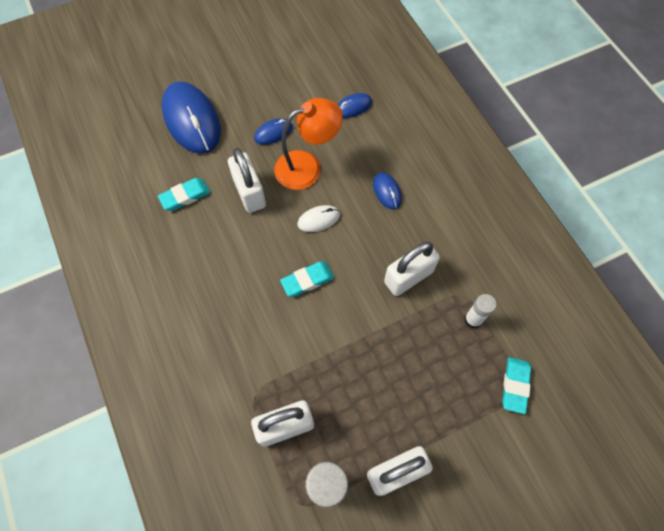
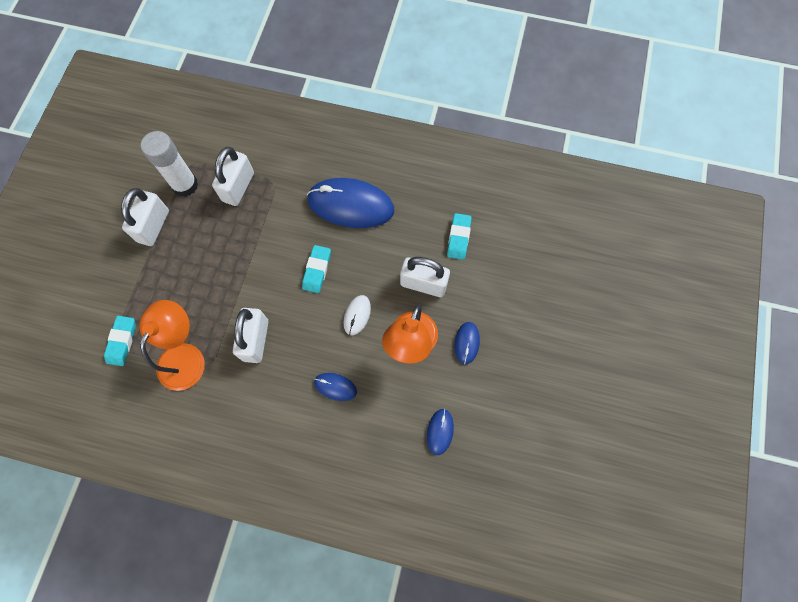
camera: 130 degrees right, 5 degrees up
blue mouse [162,81,221,154] -> blue mouse moved to [307,178,394,228]
white glue stick [464,294,497,329] -> orange lamp [139,300,205,391]
turquoise eraser [502,357,531,414] -> turquoise eraser turned 45 degrees clockwise [104,316,136,366]

